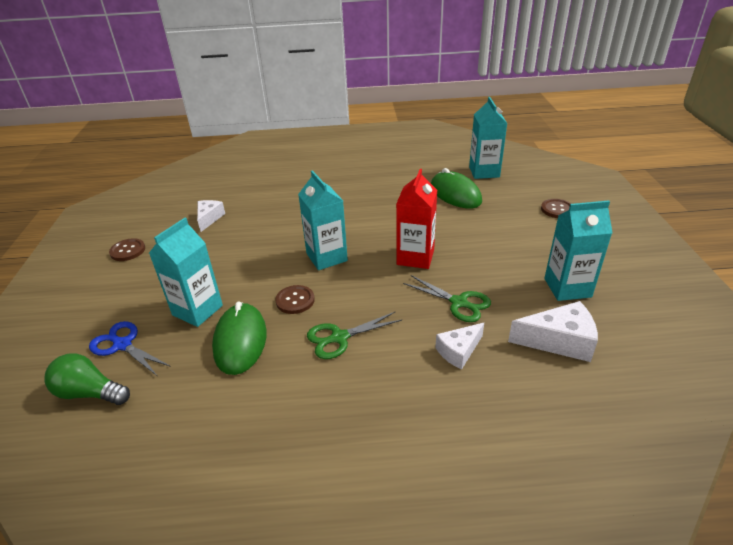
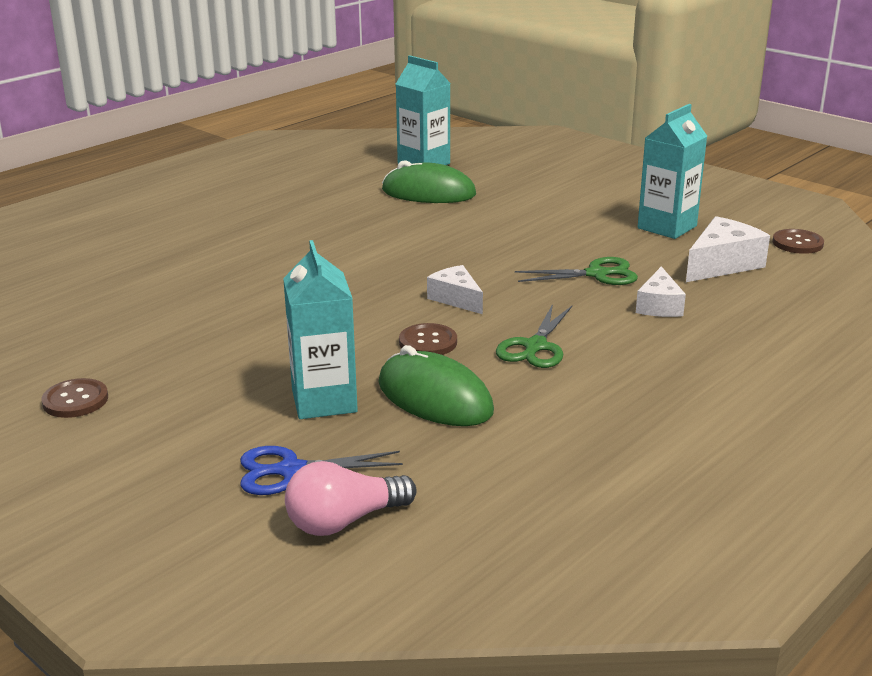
camera: 45 degrees left, 10 degrees down
green light bulb [44,353,130,405] -> pink light bulb [285,461,417,536]
white cheese [197,200,225,232] -> white cheese moved to [427,265,483,314]
turquoise carton [298,170,348,270] -> none
red carton [396,169,437,269] -> none
brown button [541,199,571,218] -> brown button moved to [772,229,824,254]

